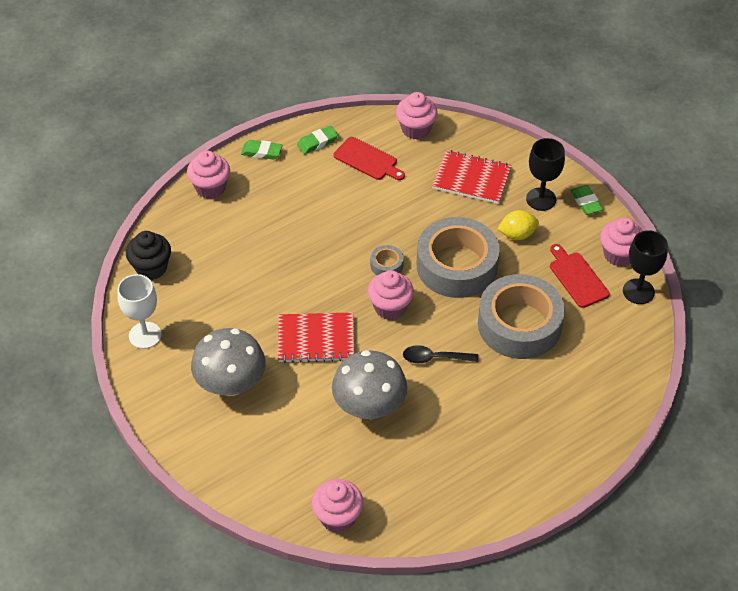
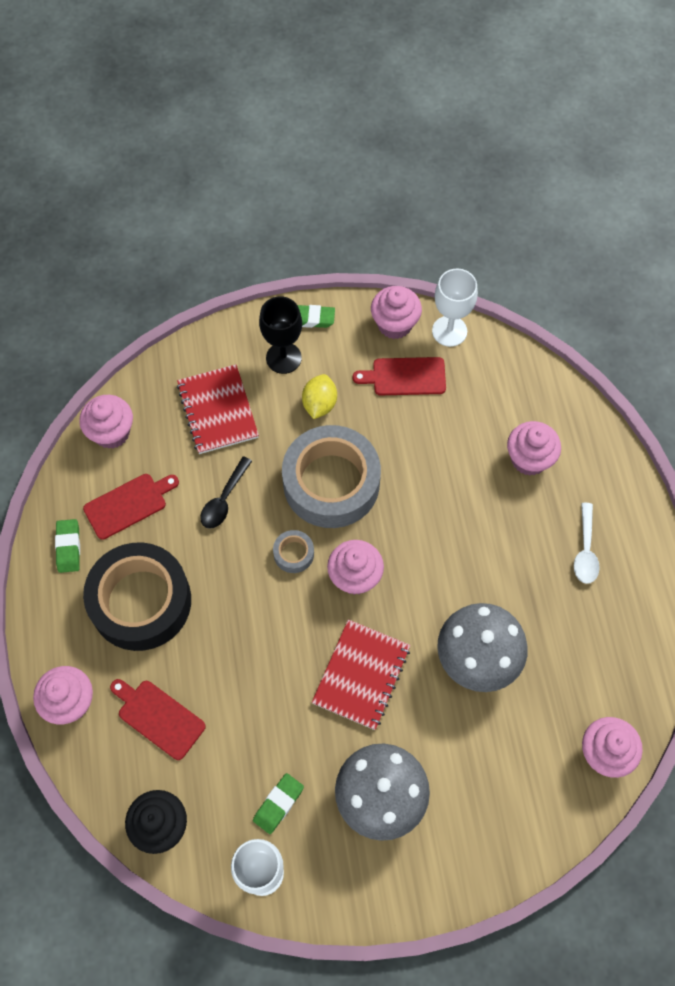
camera: 65 degrees left, 15 degrees up
green eraser [241,140,283,159] -> green eraser moved to [253,773,304,834]
black spoon [403,345,478,363] -> black spoon moved to [200,456,252,529]
red notebook [432,150,512,204] -> red notebook turned 60 degrees counterclockwise [177,364,259,454]
grey tape [478,274,565,359] -> none
black goblet [623,230,668,304] -> white goblet [432,269,478,347]
none -> black tape [83,542,191,651]
none -> red cutting board [110,679,206,760]
none -> pink cupcake [507,421,561,476]
none -> white spoon [574,503,600,584]

